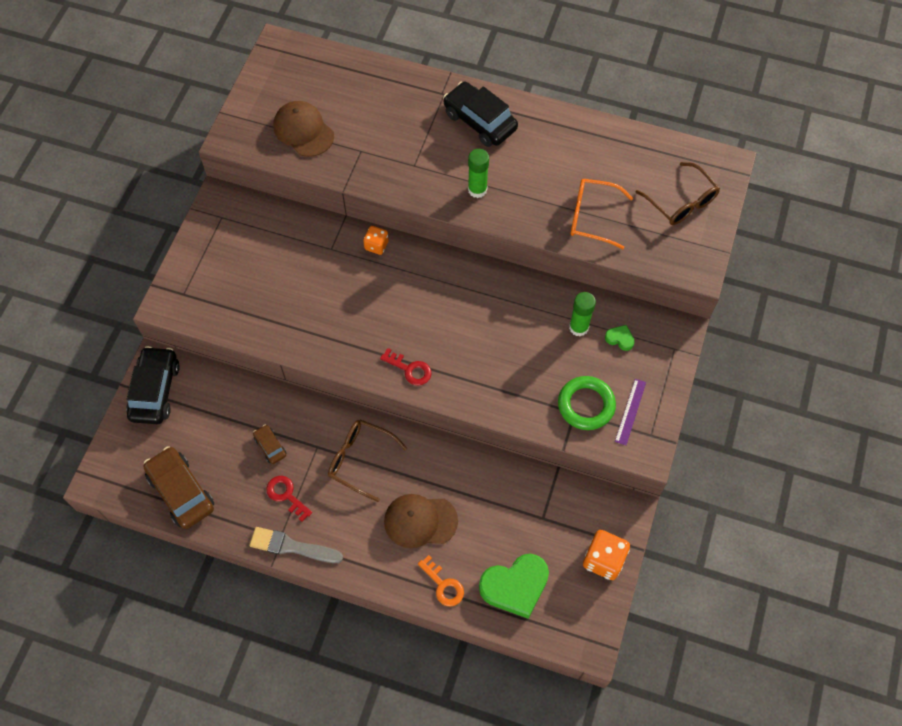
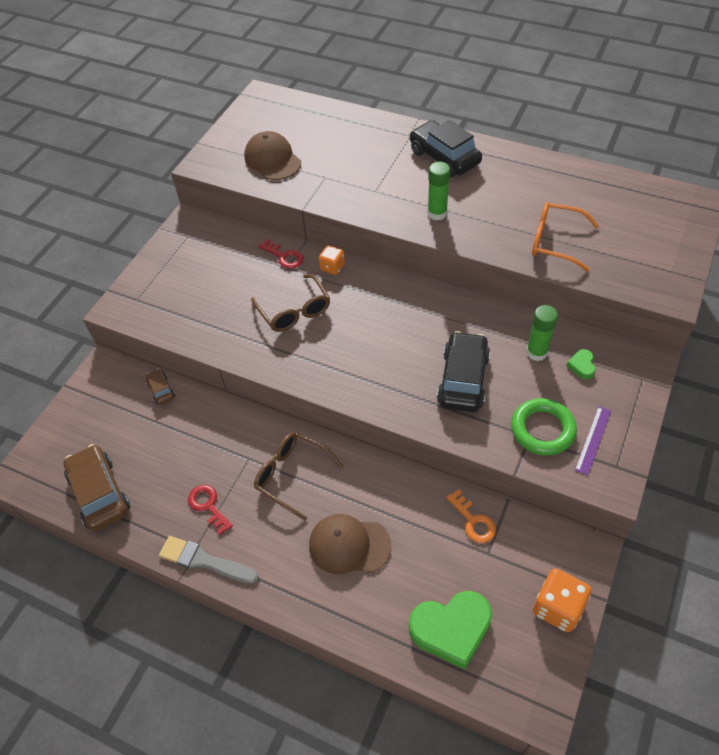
camera: 10 degrees right, 10 degrees down
black car [126,346,180,424] -> black car moved to [437,331,490,412]
brown car [253,425,286,464] -> brown car moved to [146,368,175,405]
red key [380,348,432,386] -> red key moved to [258,239,304,269]
orange key [418,555,464,606] -> orange key moved to [447,489,496,543]
green heart [605,325,635,351] -> green heart turned 120 degrees counterclockwise [566,349,596,380]
brown glasses [636,162,720,225] -> brown glasses moved to [251,274,330,332]

